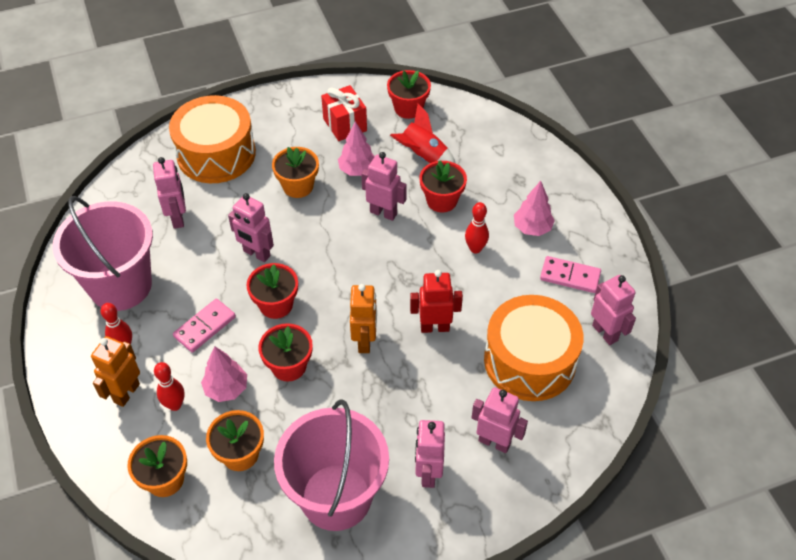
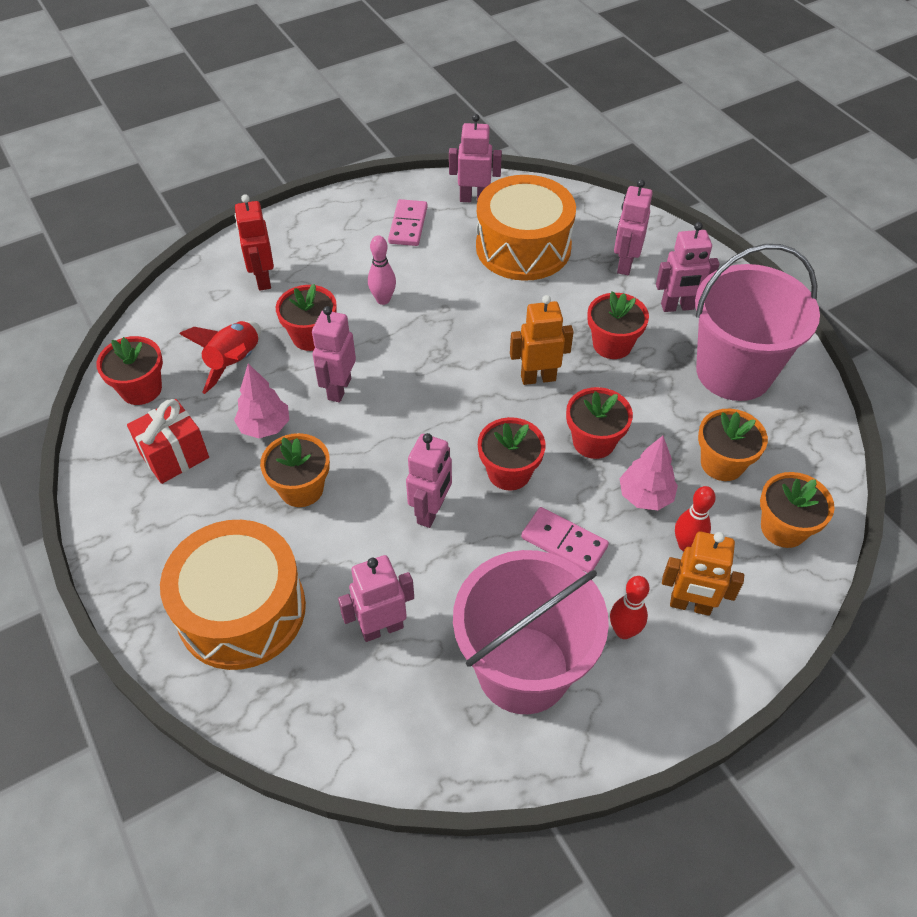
camera: 100 degrees left, 0 degrees up
red robot [410,270,463,333] -> red robot moved to [235,194,274,291]
red bowling pin [465,202,489,253] -> pink bowling pin [368,235,396,305]
pink tree [514,181,555,236] -> none
pink robot [591,275,636,345] -> pink robot turned 45 degrees clockwise [449,114,502,202]
none -> red flower pot [587,292,649,359]

